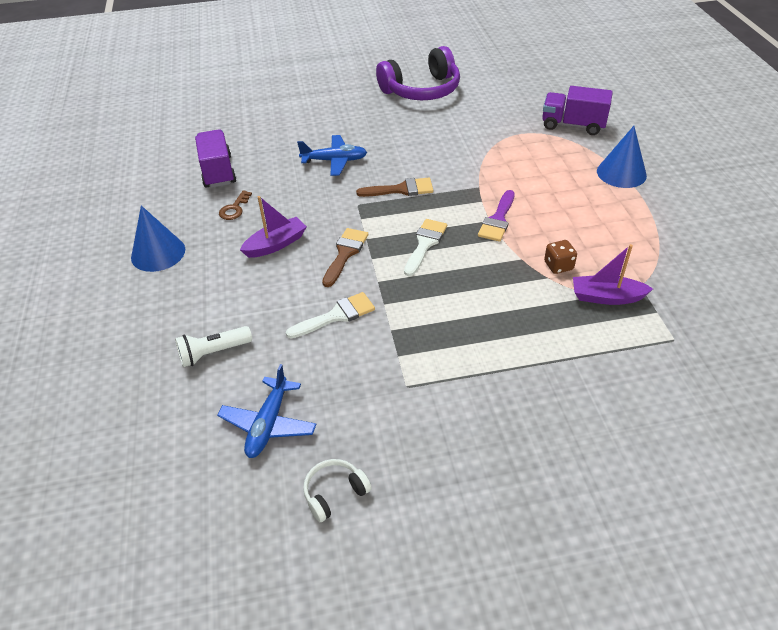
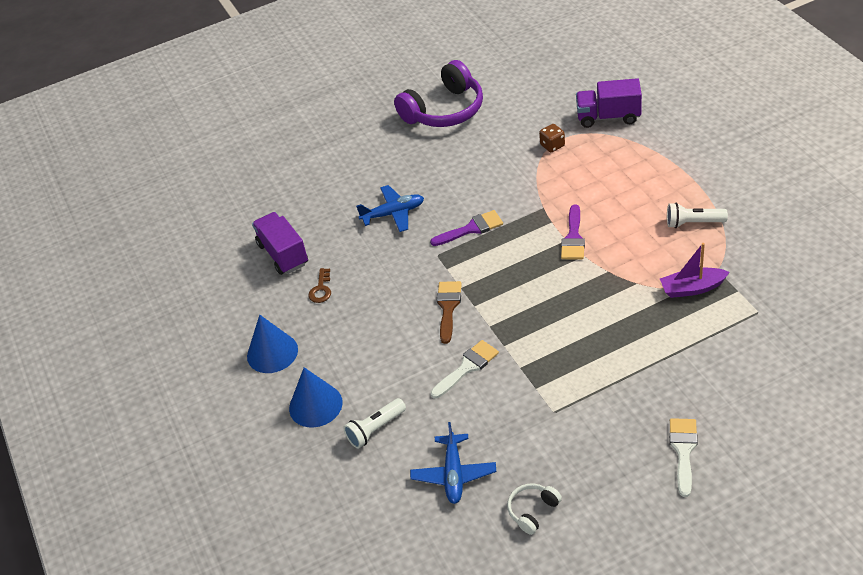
camera: 10 degrees left, 0 degrees up
purple boat [240,196,307,258] -> none
brown brush [356,178,434,197] -> purple brush [430,210,503,246]
white brush [404,219,447,276] -> white brush moved to [669,418,698,497]
brown dice [544,240,577,274] -> brown dice moved to [539,124,565,152]
blue cone [597,126,647,188] -> blue cone moved to [289,367,343,428]
none -> white flashlight [667,203,728,228]

